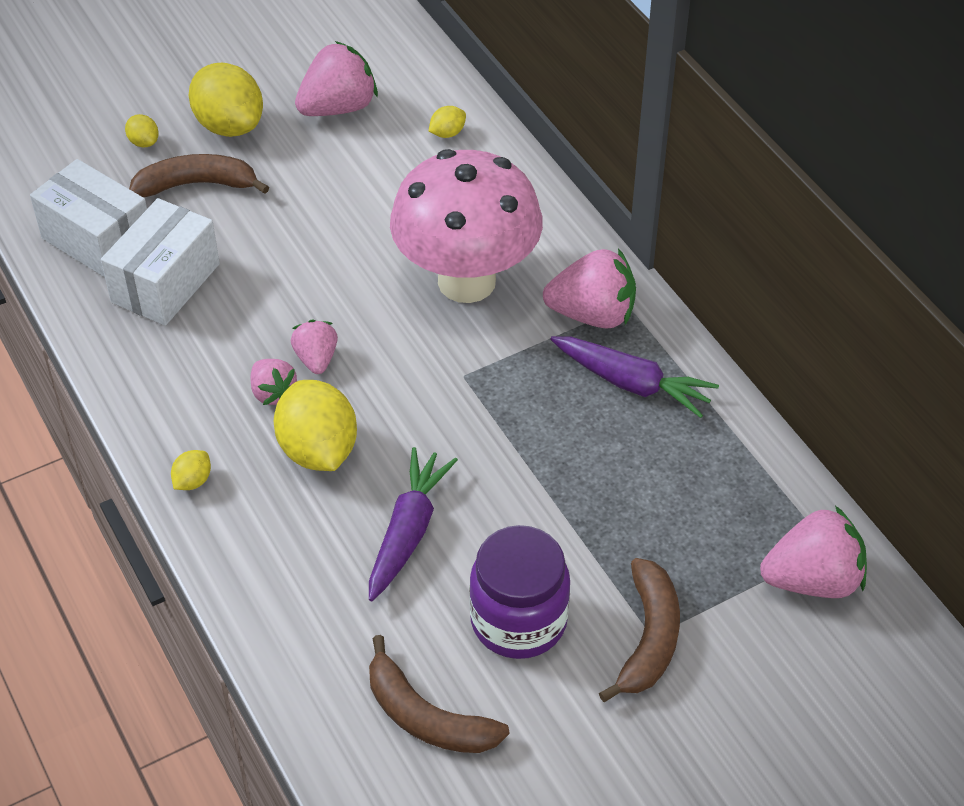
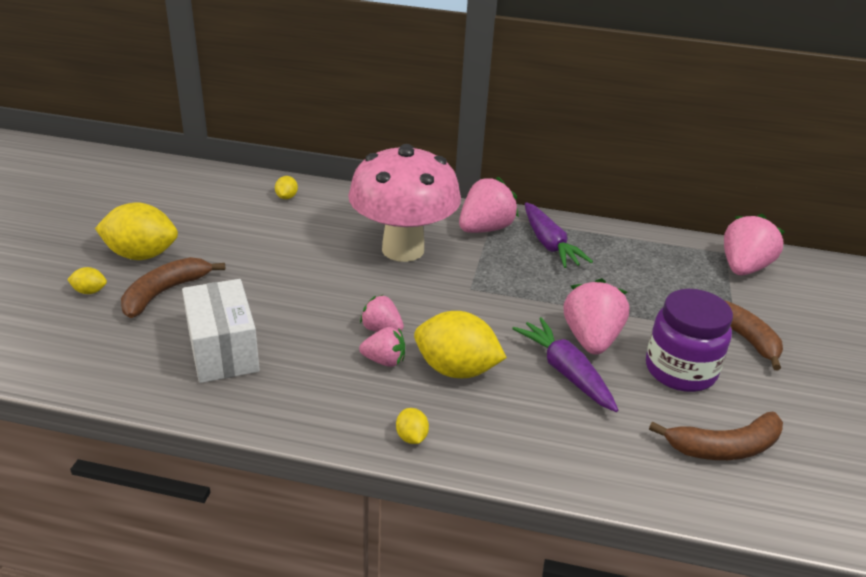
camera: 50 degrees left, 15 degrees down
white box [30,159,147,277] -> none
pink strawberry [295,41,378,116] -> pink strawberry moved to [564,278,629,355]
purple carrot [550,336,719,418] -> purple carrot turned 90 degrees clockwise [525,202,593,268]

